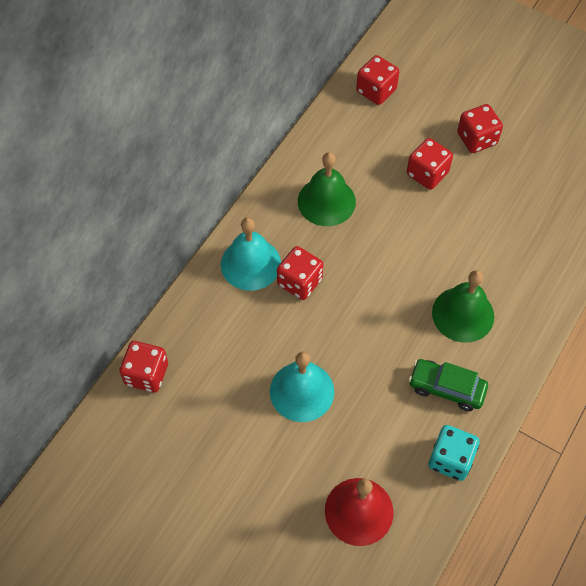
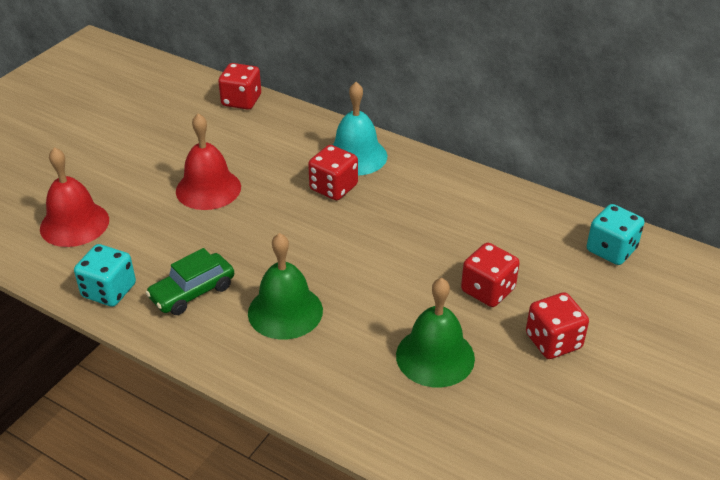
camera: 90 degrees right, 20 degrees down
turquoise bell [270,352,334,422] -> red bell [176,113,241,210]
green bell [298,152,356,226] -> green bell moved to [396,278,475,387]
red dice [356,55,399,105] -> turquoise dice [587,204,644,265]
green car [409,359,488,411] -> green car turned 150 degrees counterclockwise [146,248,234,315]

